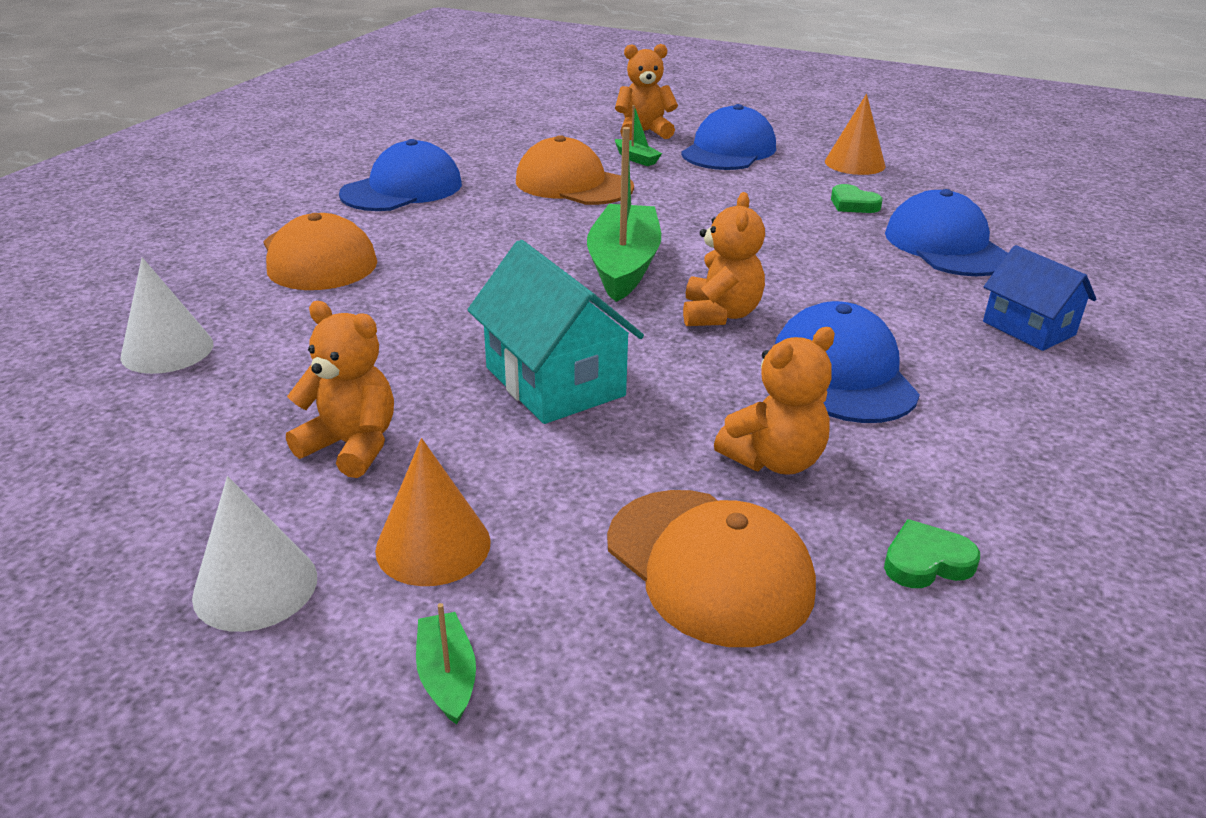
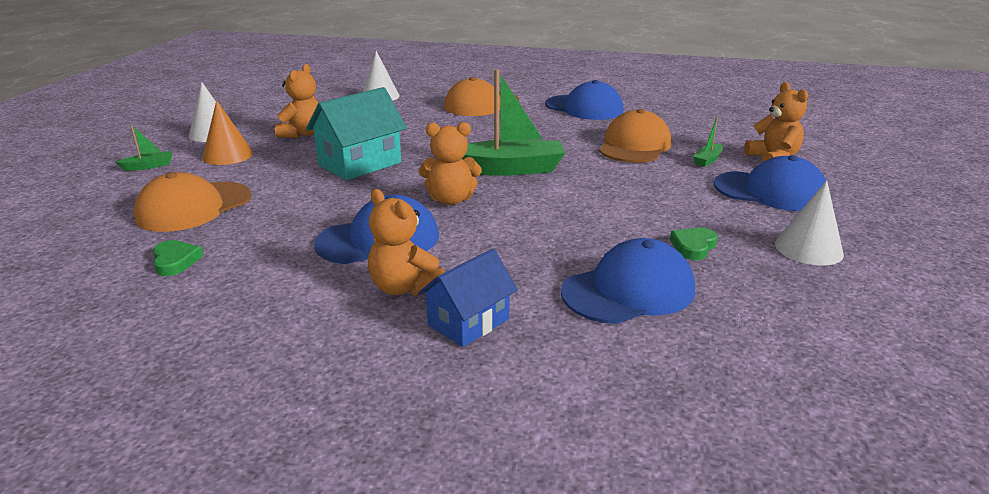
camera: 80 degrees right, 5 degrees down
orange teddy bear [714,327,835,475] -> orange teddy bear moved to [368,189,445,296]
orange cone [825,94,886,175] -> white cone [775,180,844,266]

